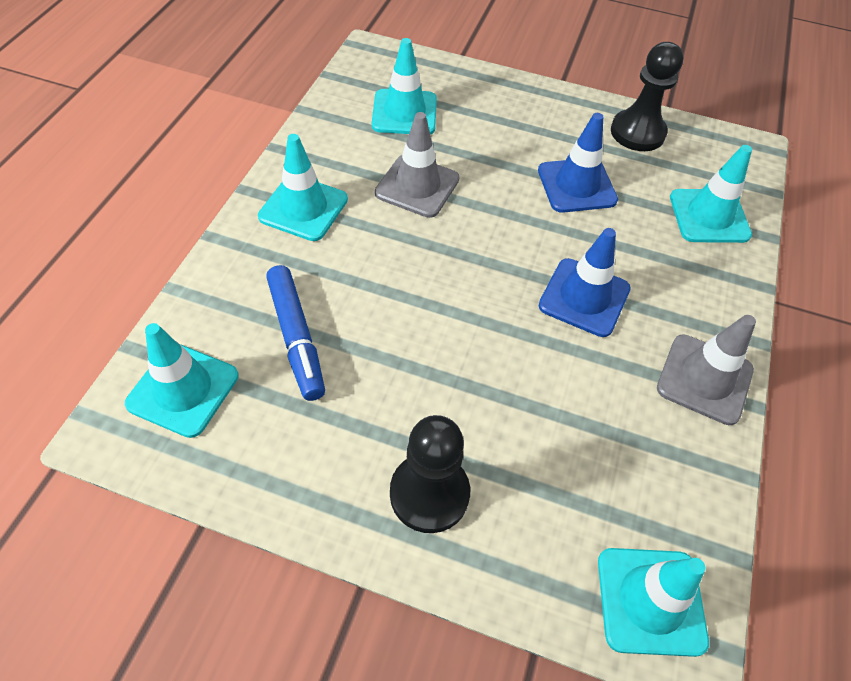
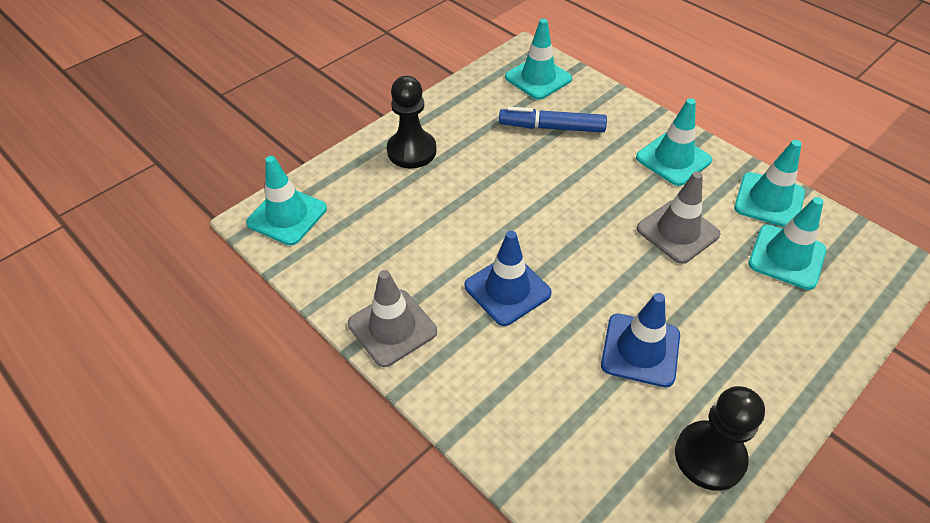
camera: 120 degrees right, 5 degrees down
turquoise traffic cone [670,145,752,243] -> turquoise traffic cone moved to [734,140,805,227]

